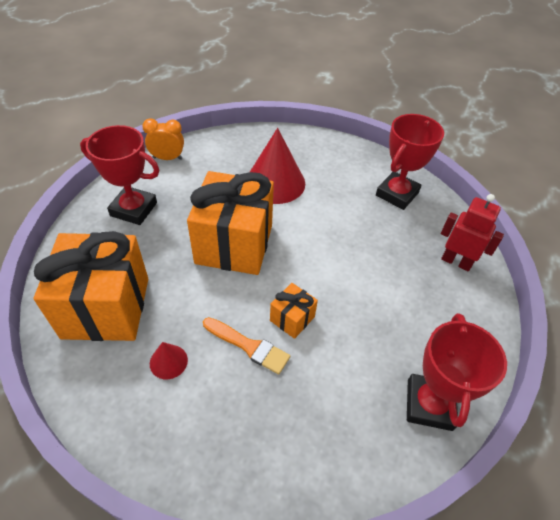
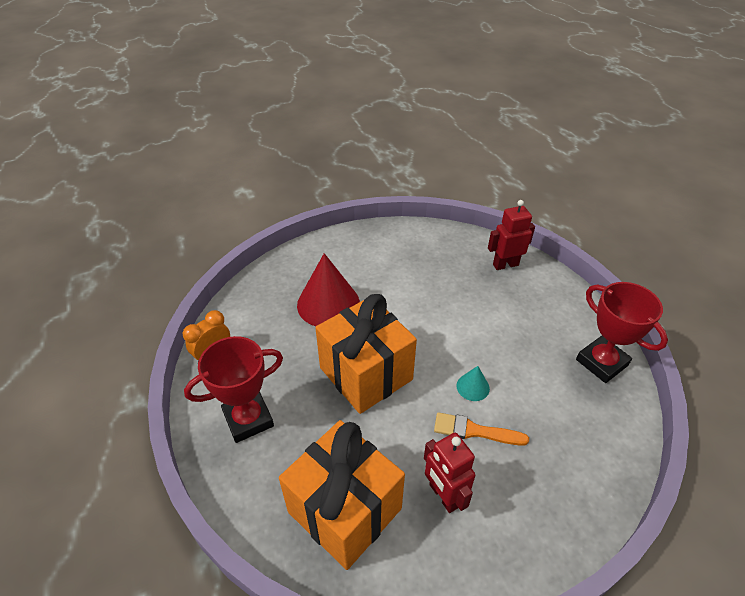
camera: 45 degrees left, 5 degrees down
red cone [150,342,188,379] -> red robot [424,433,475,513]
orange brush [203,317,290,375] -> orange brush turned 150 degrees counterclockwise [434,412,529,446]
orange gift [270,283,318,339] -> turquoise cone [457,366,490,401]
red trophy [376,114,444,210] -> none

